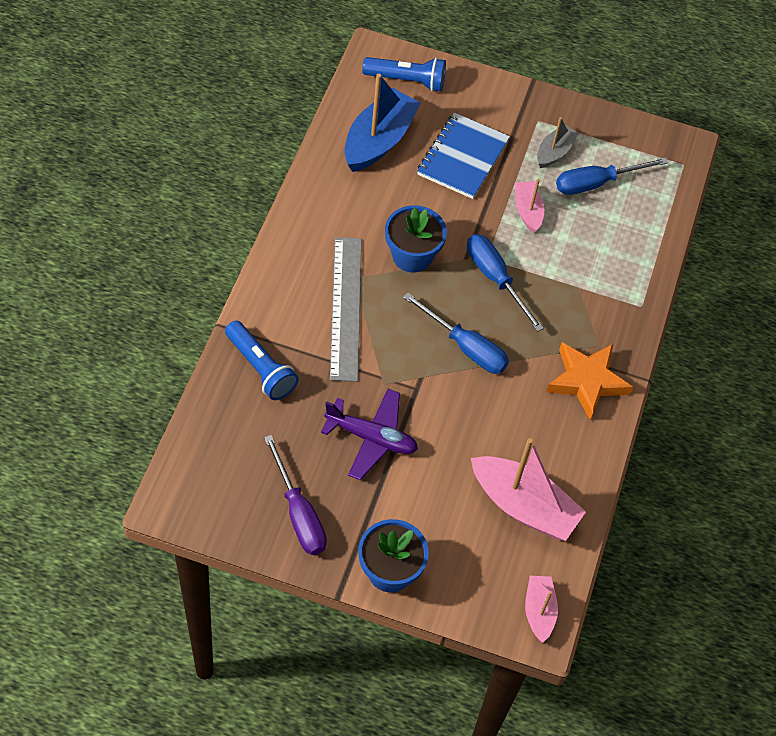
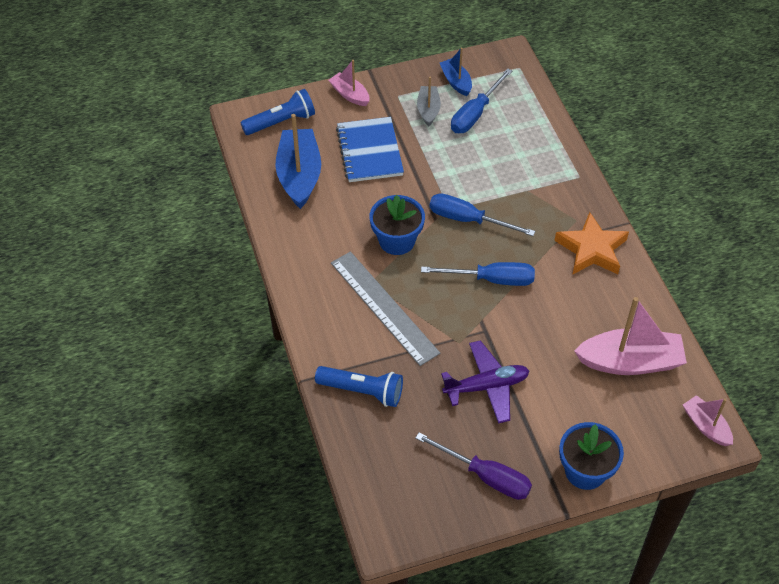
camera: 30 degrees left, 5 degrees down
pink boat [515,179,544,233] -> pink boat moved to [329,60,369,106]
none -> blue boat [440,48,472,96]

